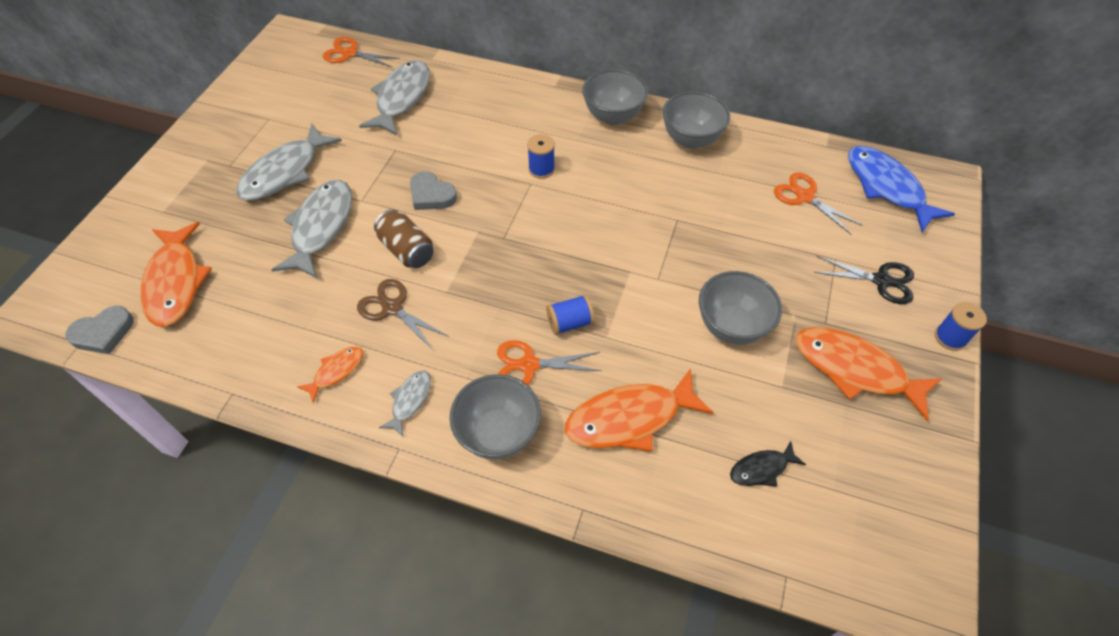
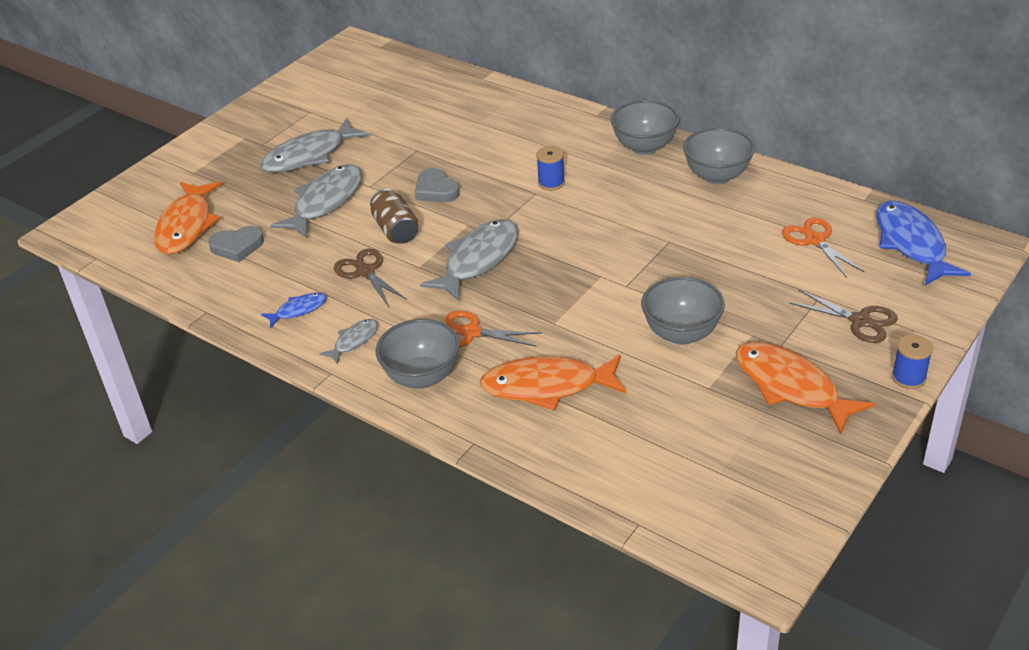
camera: 20 degrees right, 15 degrees down
grey heart [65,306,134,354] -> grey heart moved to [208,226,264,262]
orange fish [297,347,363,403] -> blue fish [261,292,327,328]
orange scissors [323,37,400,68] -> none
grey fish [359,60,430,135] -> grey fish moved to [420,219,519,301]
blue spool [546,294,595,335] -> none
black fish [730,441,806,487] -> none
black scissors [814,256,914,304] -> brown scissors [790,290,898,343]

